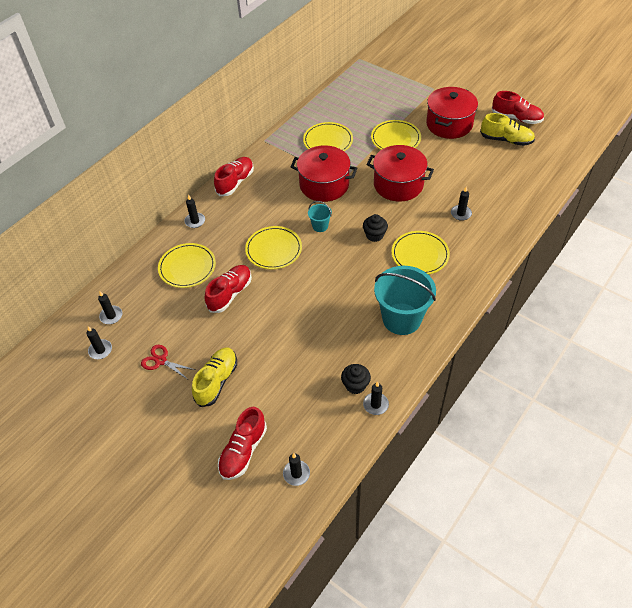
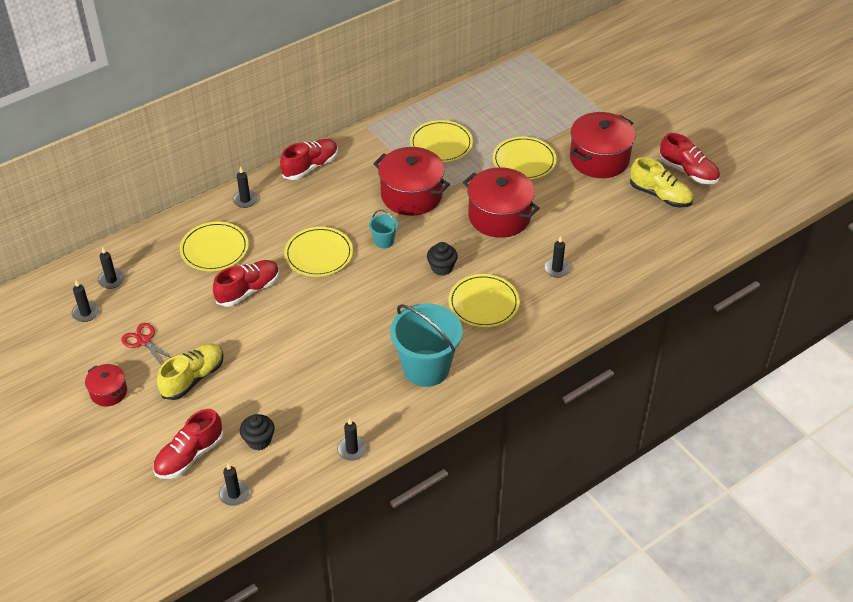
camera: 15 degrees right, 5 degrees down
black cupcake [341,364,371,394] -> black cupcake moved to [240,414,275,450]
none -> red pot [85,364,127,407]

